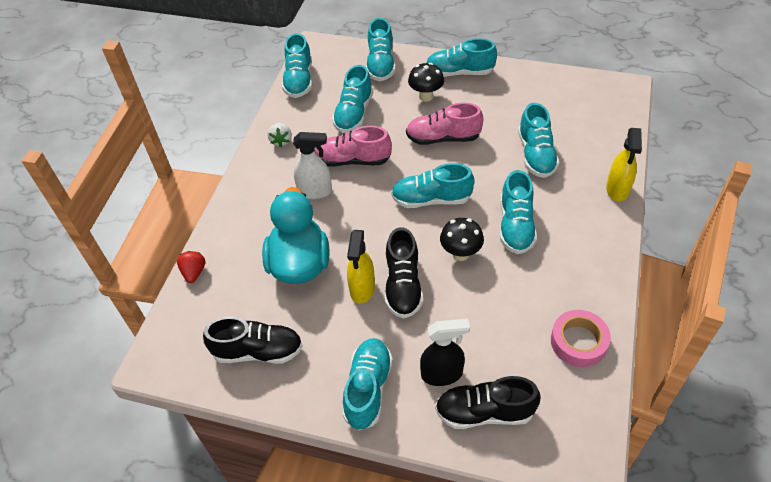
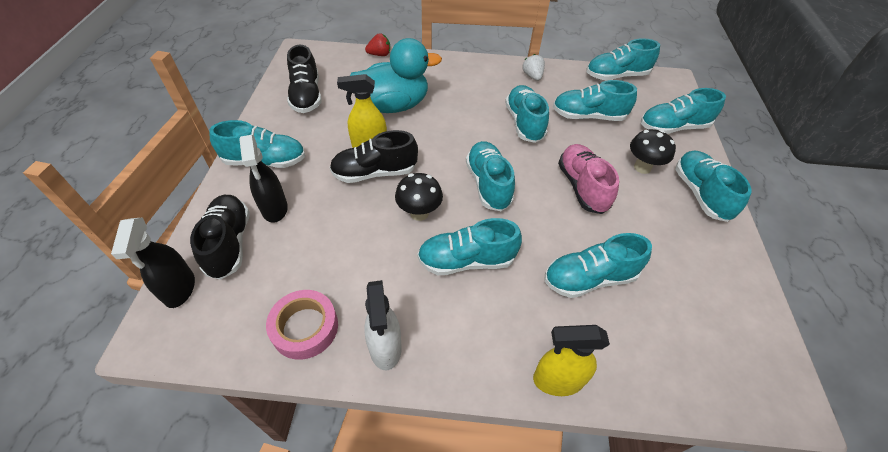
camera: 75 degrees right, 0 degrees up
white strawberry [268,123,292,147] -> white strawberry turned 90 degrees clockwise [522,54,545,81]
white spray bottle [293,132,332,199] -> white spray bottle moved to [364,280,402,370]
pink shoe [315,126,392,167] -> turquoise shoe [505,85,549,143]
none -> black spray bottle [111,217,195,308]

